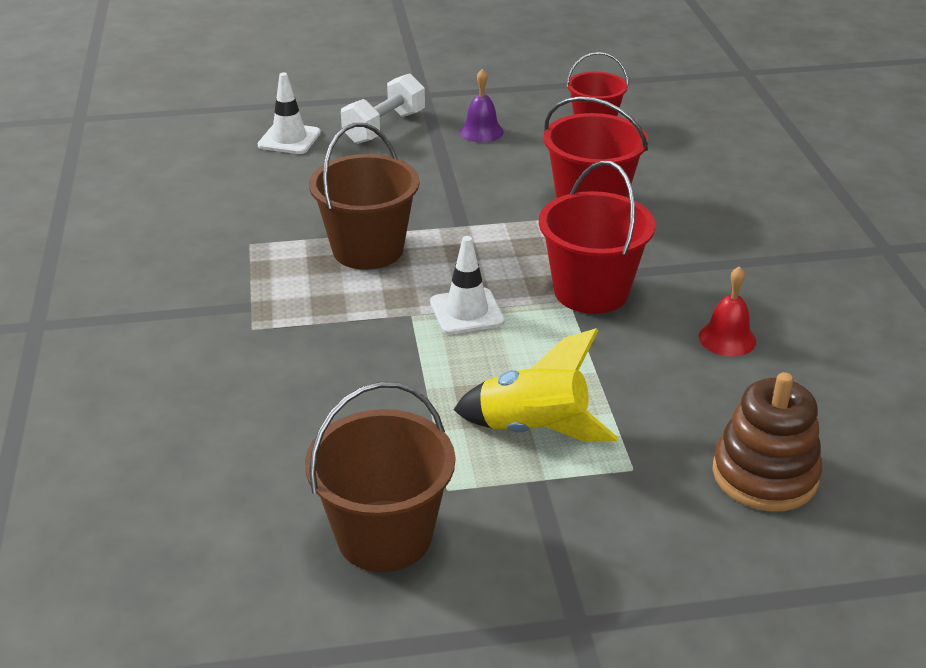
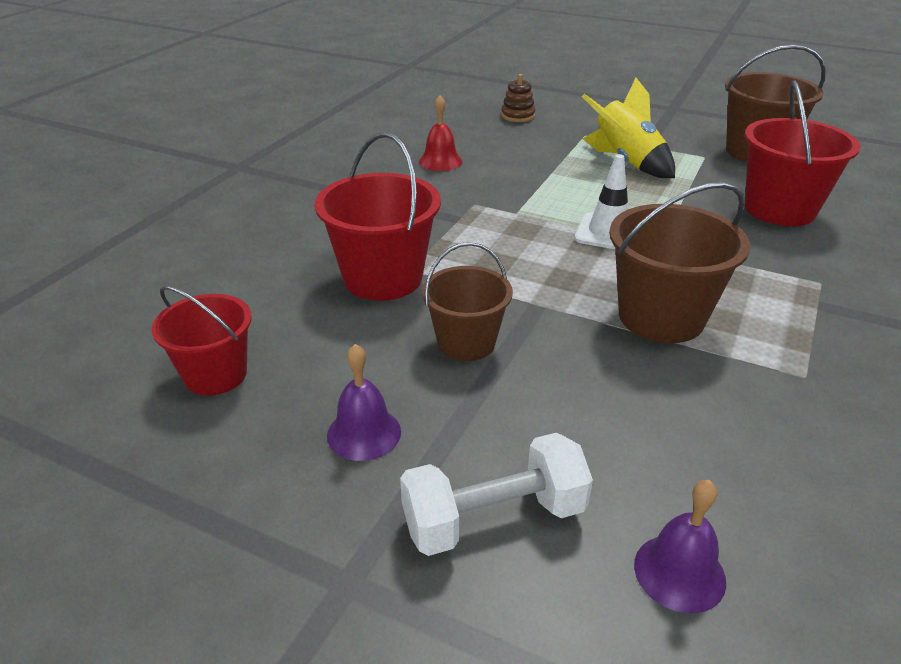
camera: 145 degrees left, 0 degrees up
white traffic cone [258,72,321,154] -> purple bell [634,480,726,613]
red bucket [539,160,655,314] -> red bucket moved to [745,80,861,226]
brown stacking toy [712,372,822,512] -> brown stacking toy [501,74,535,122], size x0.55
none -> brown bucket [422,242,513,361]

